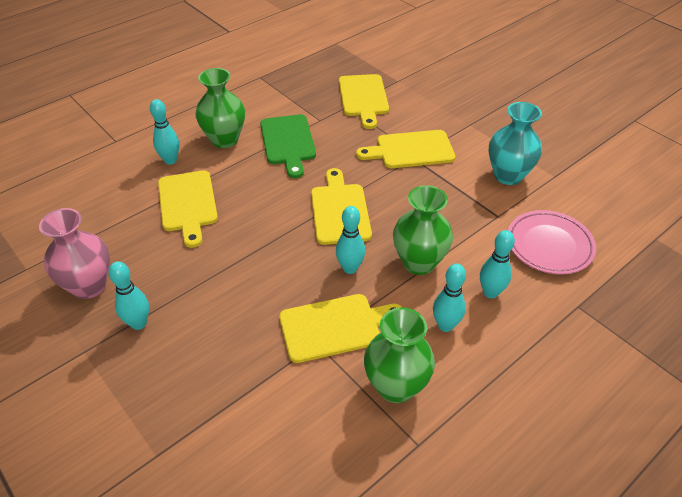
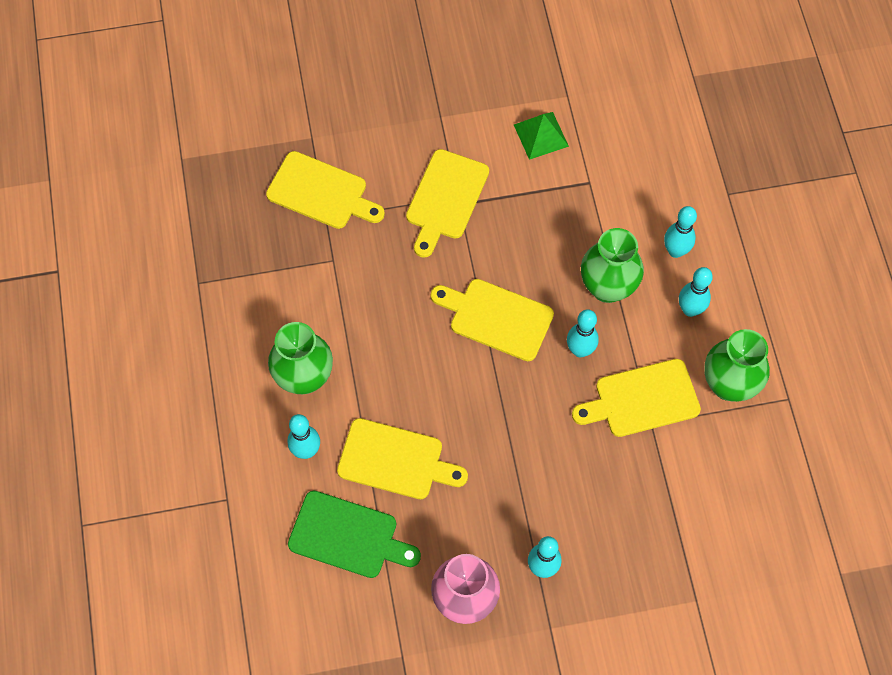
camera: 60 degrees left, 20 degrees up
green cutting board [260,114,316,178] -> green cutting board moved to [288,491,421,578]
yellow cutting board [279,294,402,363] -> yellow cutting board turned 120 degrees counterclockwise [572,359,701,437]
turquoise vase [489,102,542,185] -> green pyramid [514,112,569,160]
pink plate [508,210,596,275] -> none

